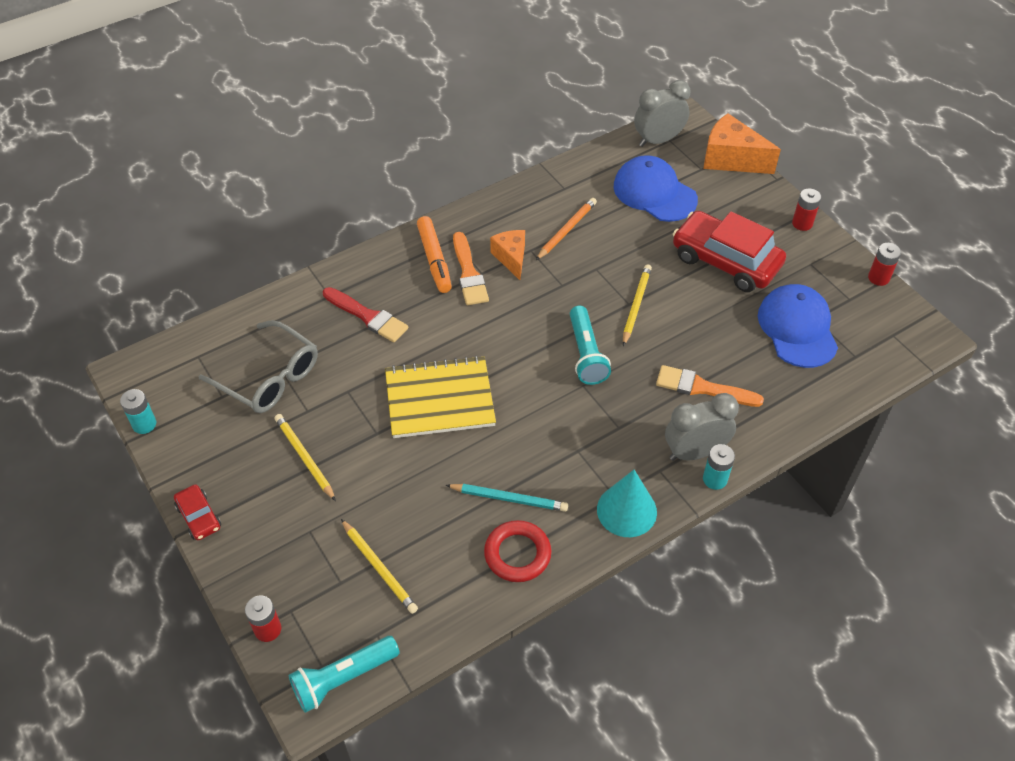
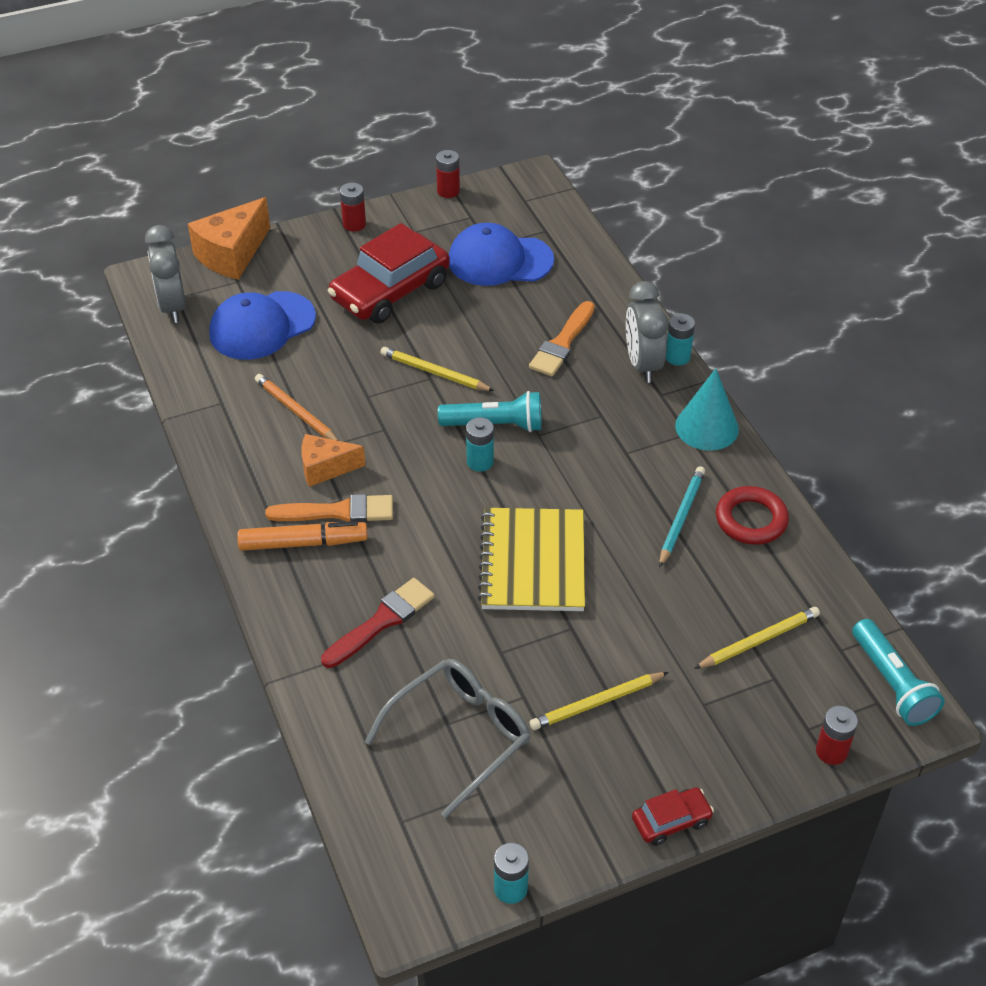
camera: 80 degrees left, 5 degrees down
none -> turquoise battery [466,417,494,472]

